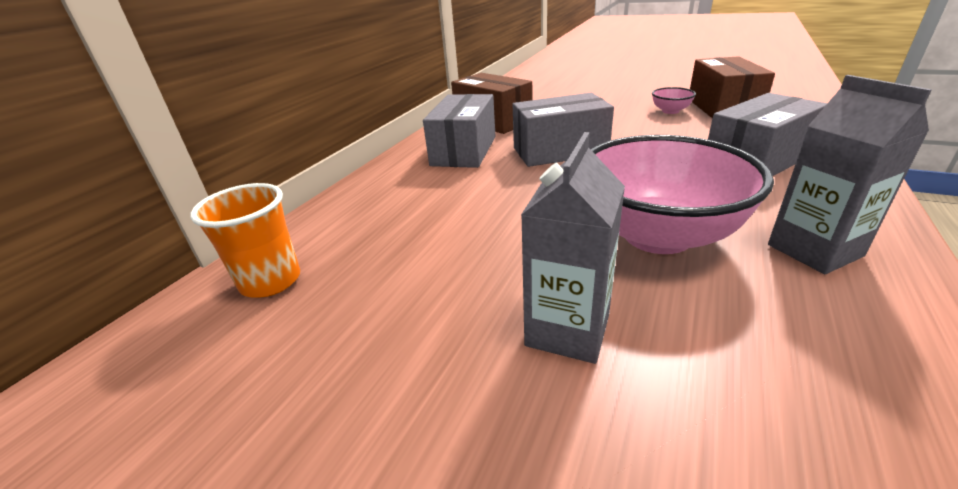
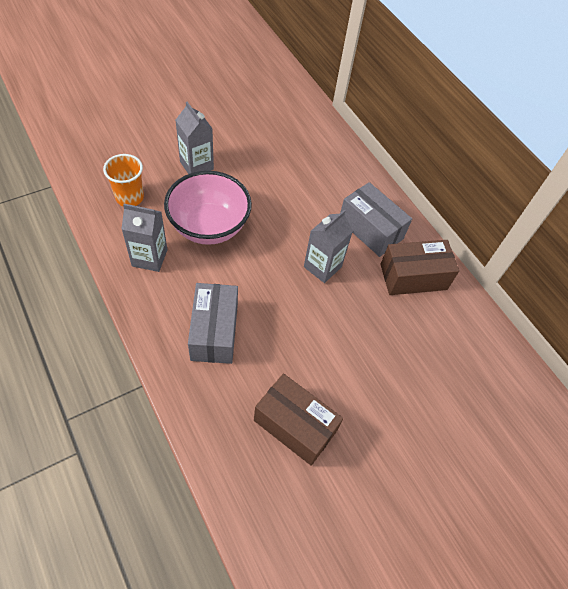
camera: 115 degrees right, 25 degrees up
orange cup [190,183,300,298] -> orange cup moved to [103,154,144,206]
grey box [513,93,614,167] -> grey carton [304,210,353,283]
pink bowl [652,87,696,114] -> none

